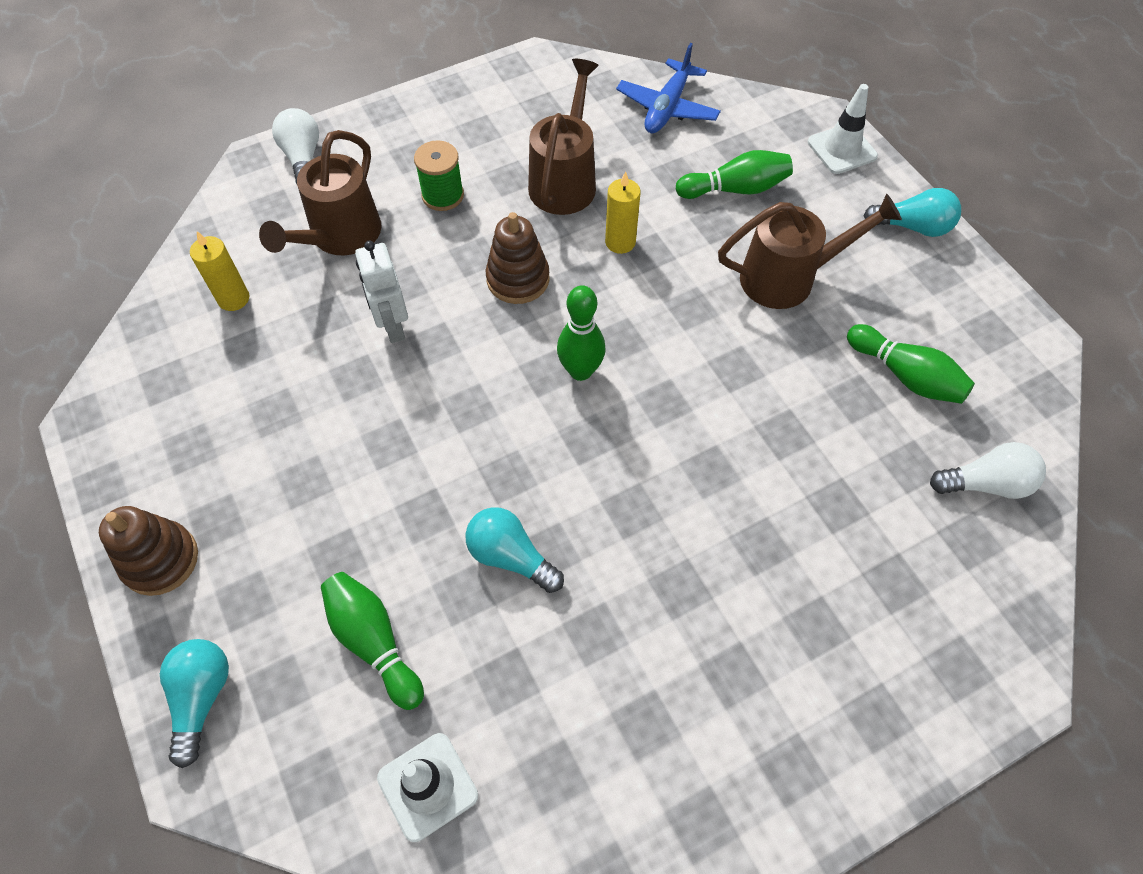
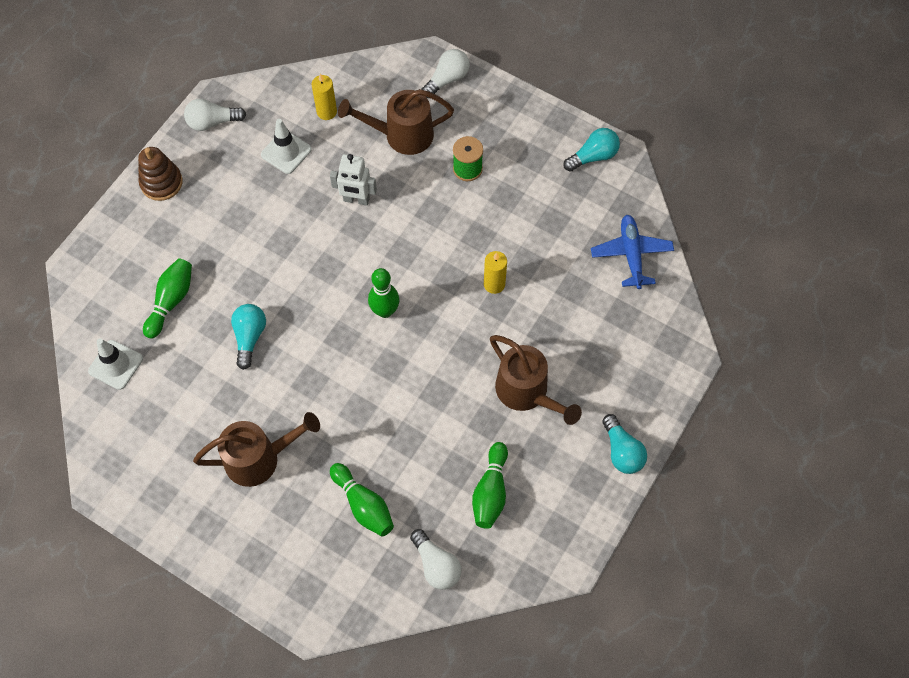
camera: 60 degrees right, 5 degrees up
turquoise light bulb [160,639,229,768] -> turquoise light bulb moved to [563,128,620,172]
white robot [355,241,408,343] -> white robot turned 120 degrees counterclockwise [330,154,377,206]
brown stacking toy [486,212,550,304] -> none
brown watering can [528,59,599,215] -> brown watering can moved to [193,412,320,487]
blue plane [616,43,721,133] -> blue plane turned 90 degrees clockwise [591,215,674,289]
green bowling pin [675,150,793,199] -> green bowling pin moved to [330,463,394,537]
white traffic cone [808,84,878,174] -> white traffic cone moved to [261,119,312,174]
none -> white light bulb [184,99,246,131]

